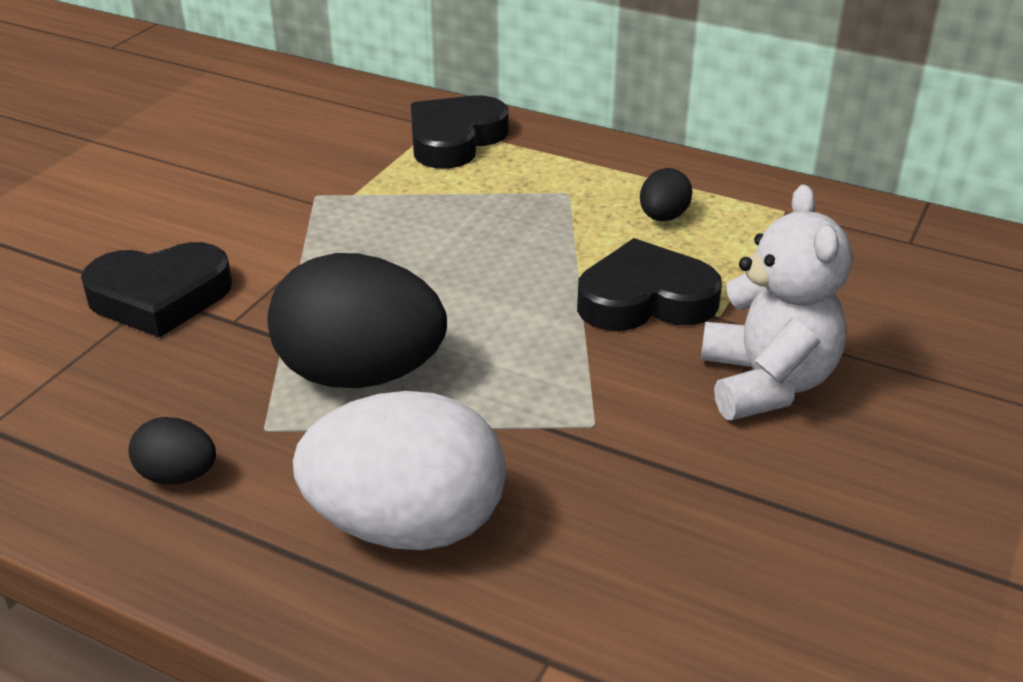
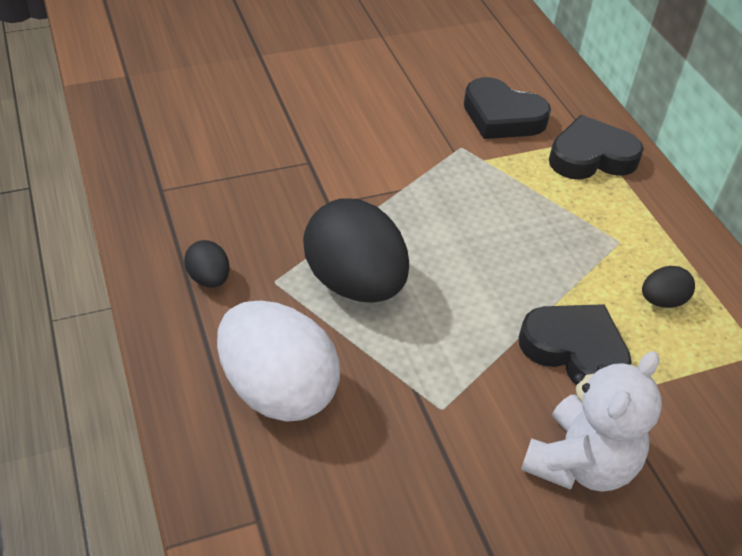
camera: 40 degrees right, 10 degrees up
black heart [81,242,232,338] -> black heart moved to [464,77,551,139]

